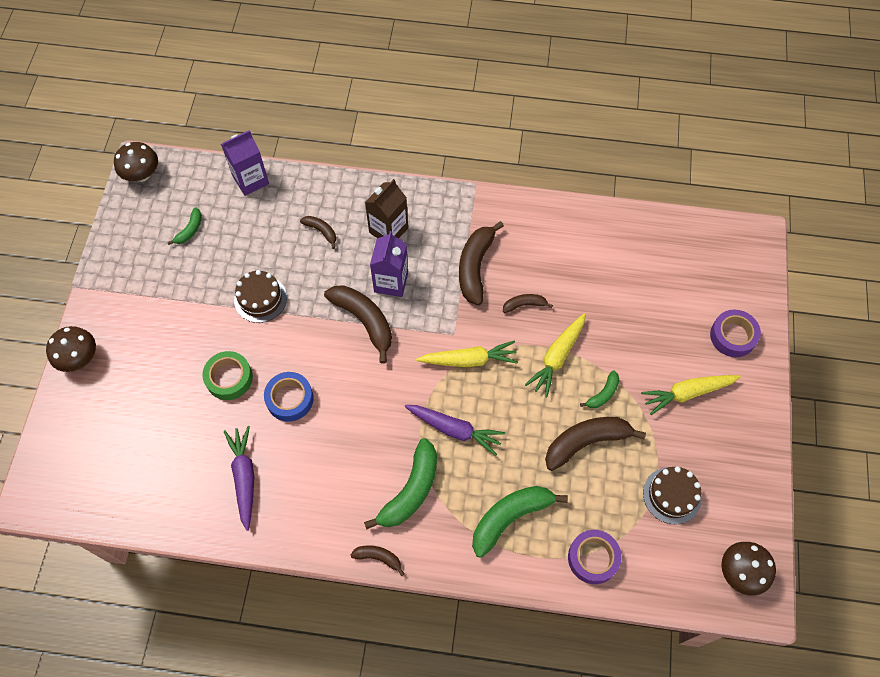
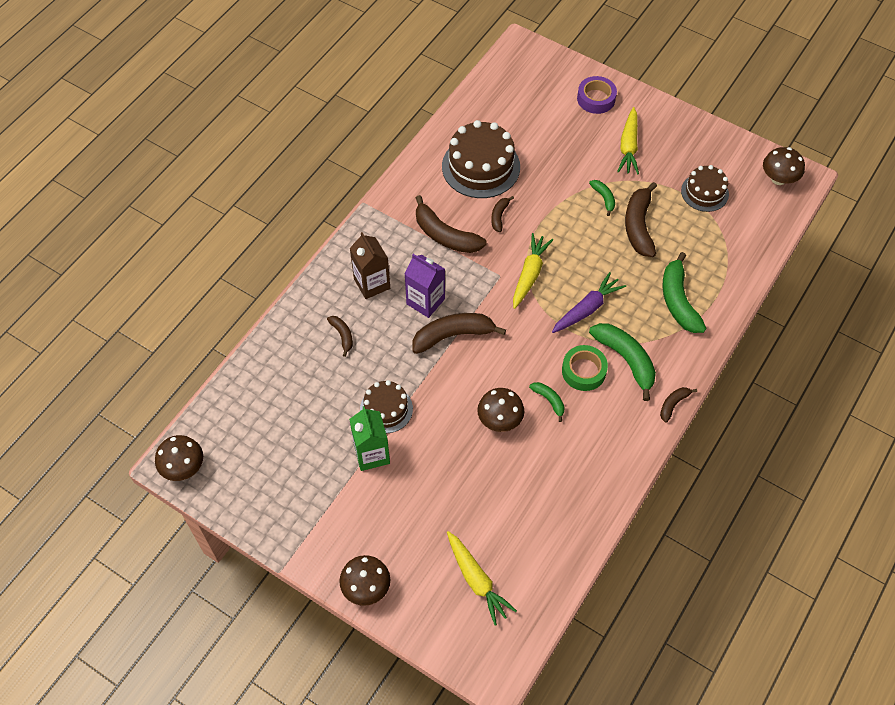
camera: 65 degrees left, 5 degrees down
green banana [168,207,202,245] -> green banana moved to [529,382,565,422]
green tape [202,351,253,400] -> green tape moved to [562,345,608,391]
purple carton [221,130,269,196] -> none
purple carrot [223,426,255,531] -> none
blue tape [264,372,314,422] -> brown mushroom [477,388,525,432]
brown banana [300,216,336,249] -> brown banana turned 90 degrees clockwise [327,316,353,357]
yellow carrot [525,313,586,397] -> yellow carrot moved to [447,531,517,625]
purple tape [568,530,622,584] -> none
none -> green carton [349,406,390,471]
none -> brown cake [442,120,520,198]

